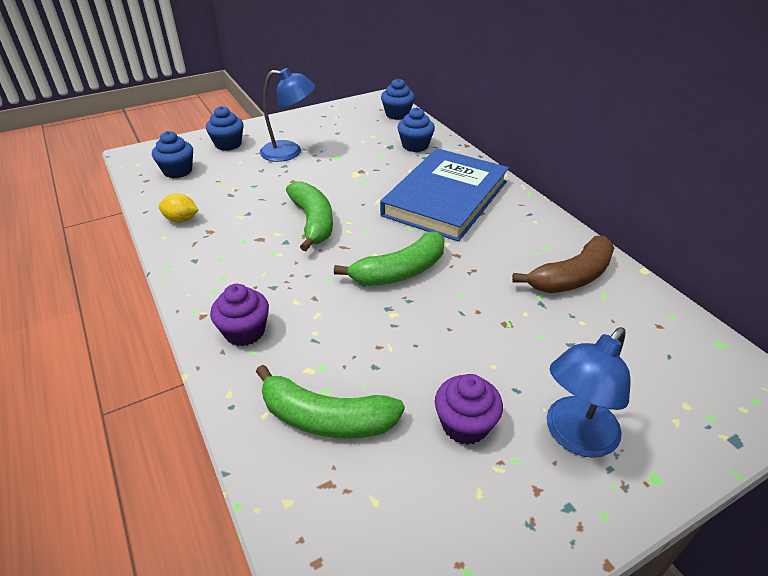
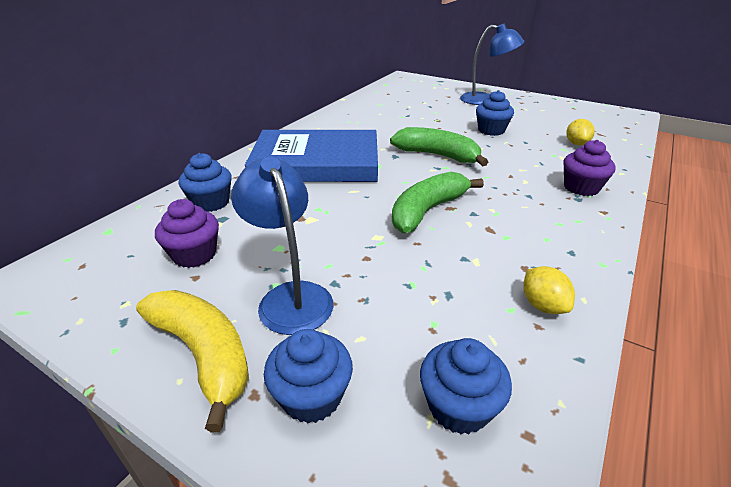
camera: 120 degrees left, 5 degrees down
green banana [256,365,405,438] -> yellow lemon [566,119,595,145]
blue cupcake [381,78,415,120] -> blue cupcake moved to [476,90,514,136]
purple cupcake [435,374,503,445] -> purple cupcake moved to [155,199,219,268]
brown banana [512,236,614,293] -> none
none -> yellow banana [136,290,249,433]

